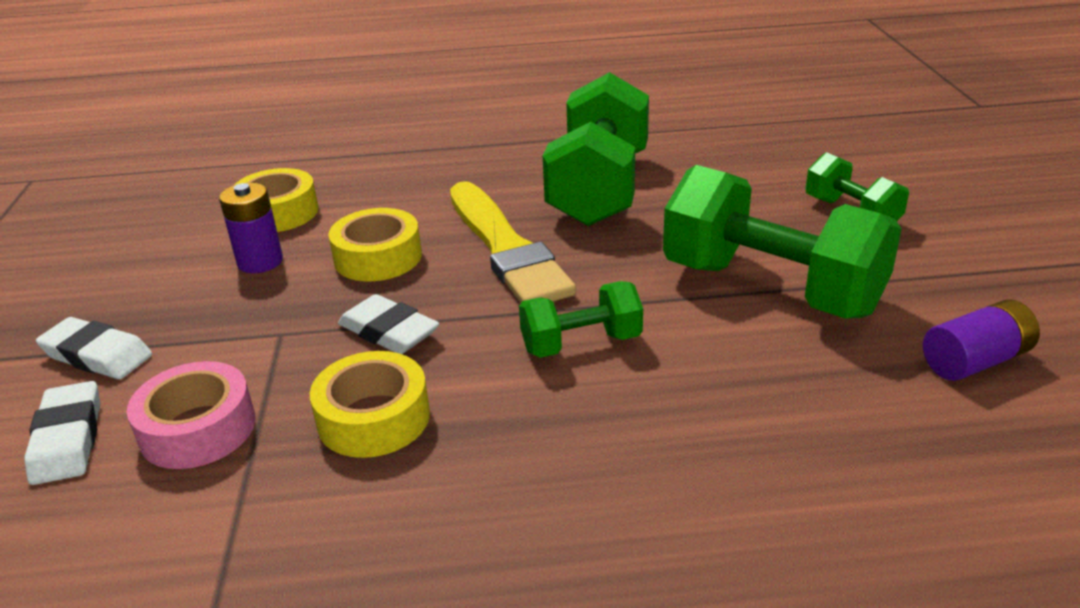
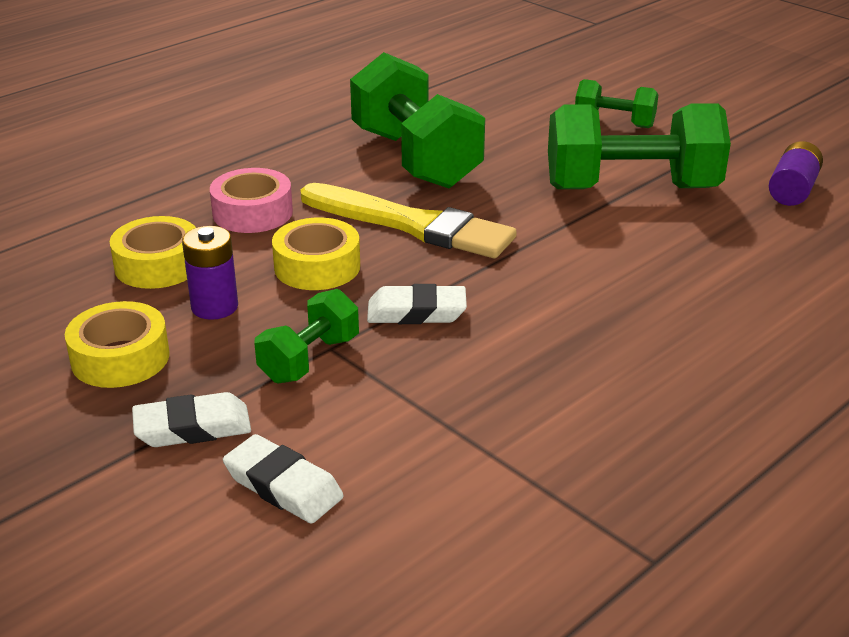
camera: 40 degrees left, 0 degrees up
pink tape [127,361,256,469] -> pink tape moved to [210,168,293,233]
yellow tape [310,351,430,458] -> yellow tape moved to [65,301,170,388]
green dumbbell [519,281,643,358] -> green dumbbell moved to [254,289,359,383]

